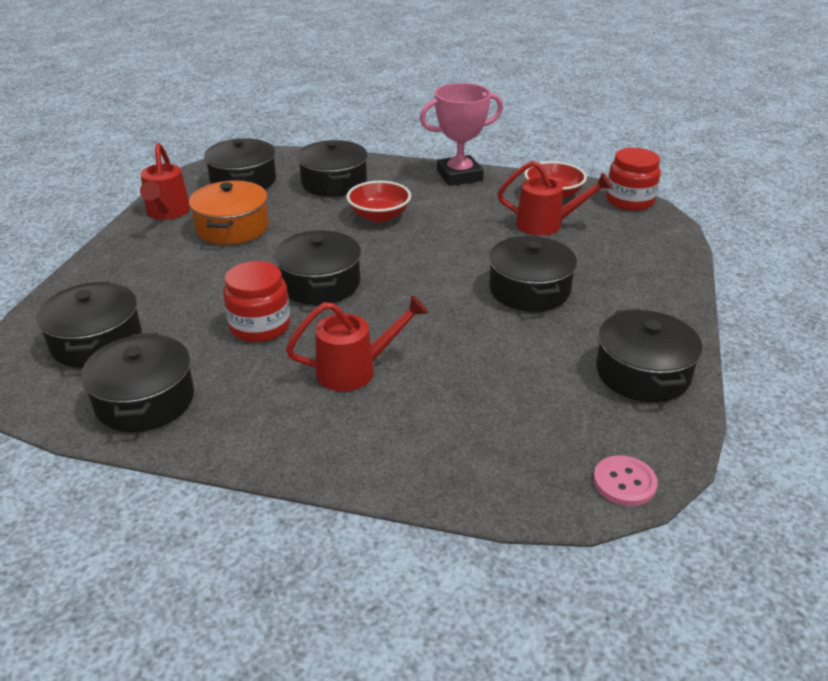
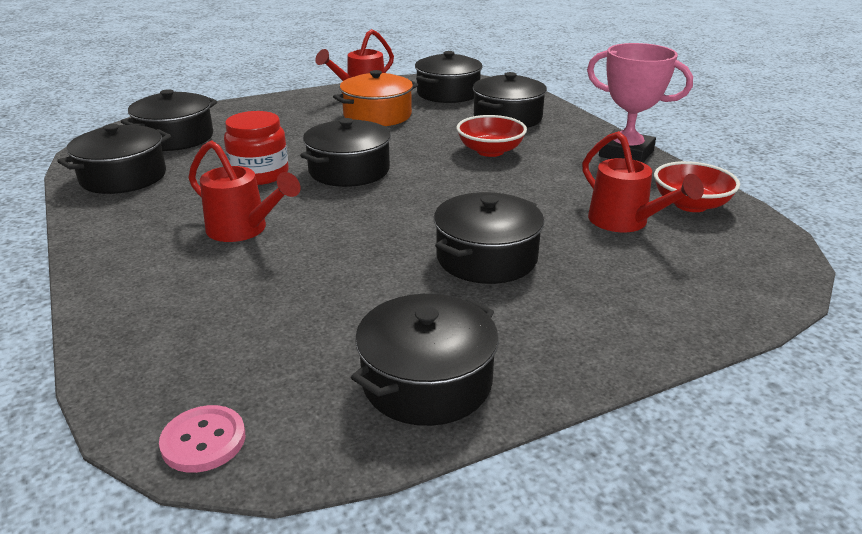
camera: 50 degrees right, 5 degrees down
red jar [606,148,661,211] -> none

